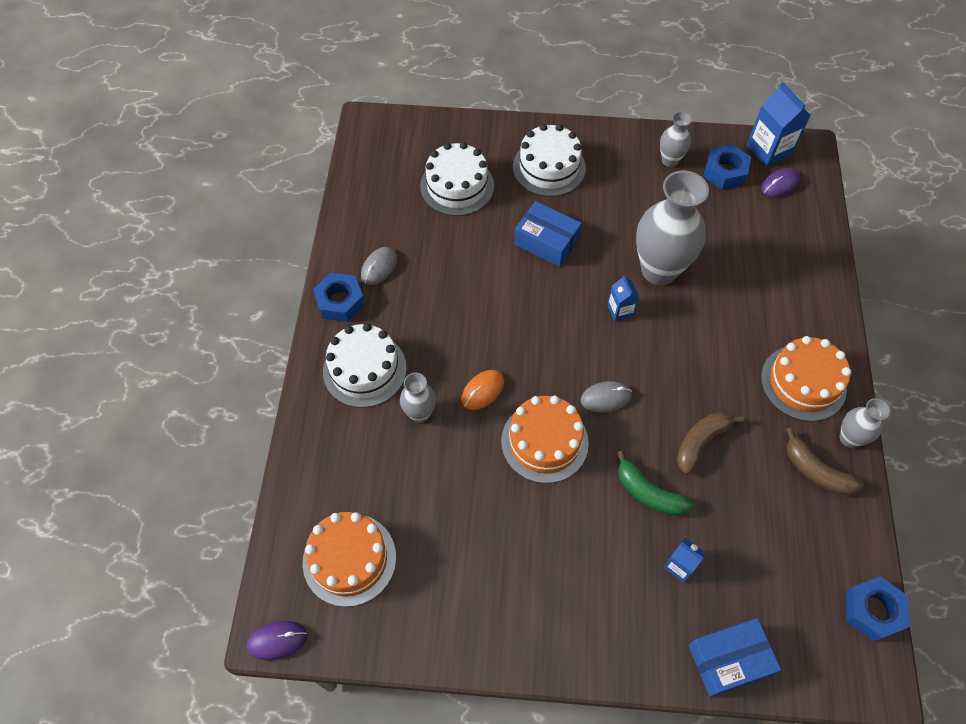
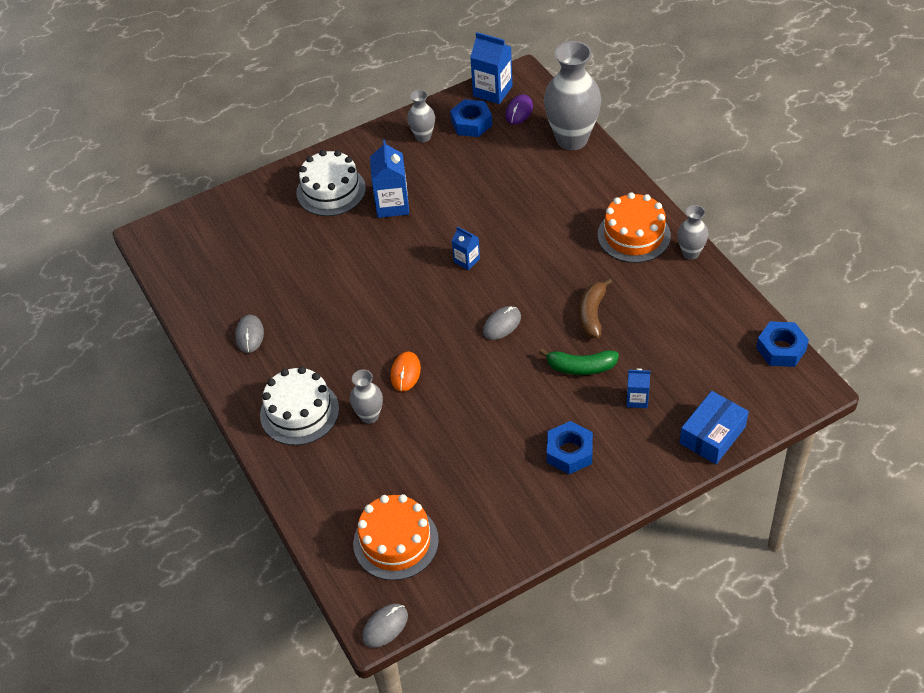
camera: 30 degrees left, 10 degrees down
purple mouse [247,621,307,661] -> grey mouse [362,604,408,648]
blue nut [313,273,365,322] -> blue nut moved to [547,421,593,474]
white cake [420,142,494,216] -> none
orange cake [501,396,589,483] -> none
blue box [514,201,582,267] -> none
grey vase [636,170,709,285] -> grey vase moved to [544,41,601,150]
brown banana [786,428,864,496] -> none
none -> blue carton [370,140,409,218]

